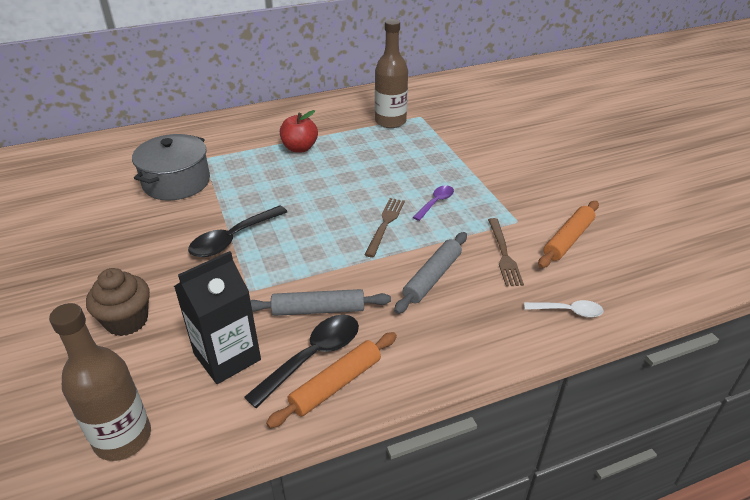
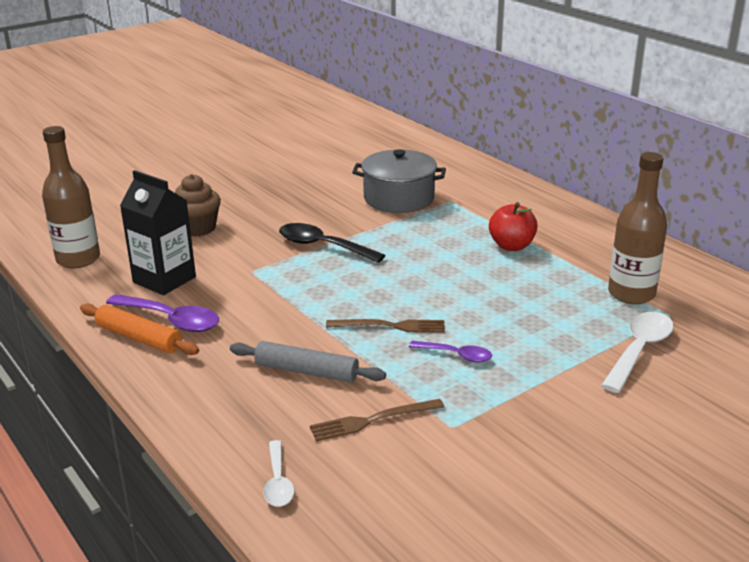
camera: 75 degrees right, 10 degrees down
black spoon [244,315,359,408] -> purple spoon [106,294,219,332]
grey rolling pin [250,289,391,316] -> none
orange rolling pin [538,201,599,268] -> none
none -> white spoon [601,312,674,393]

